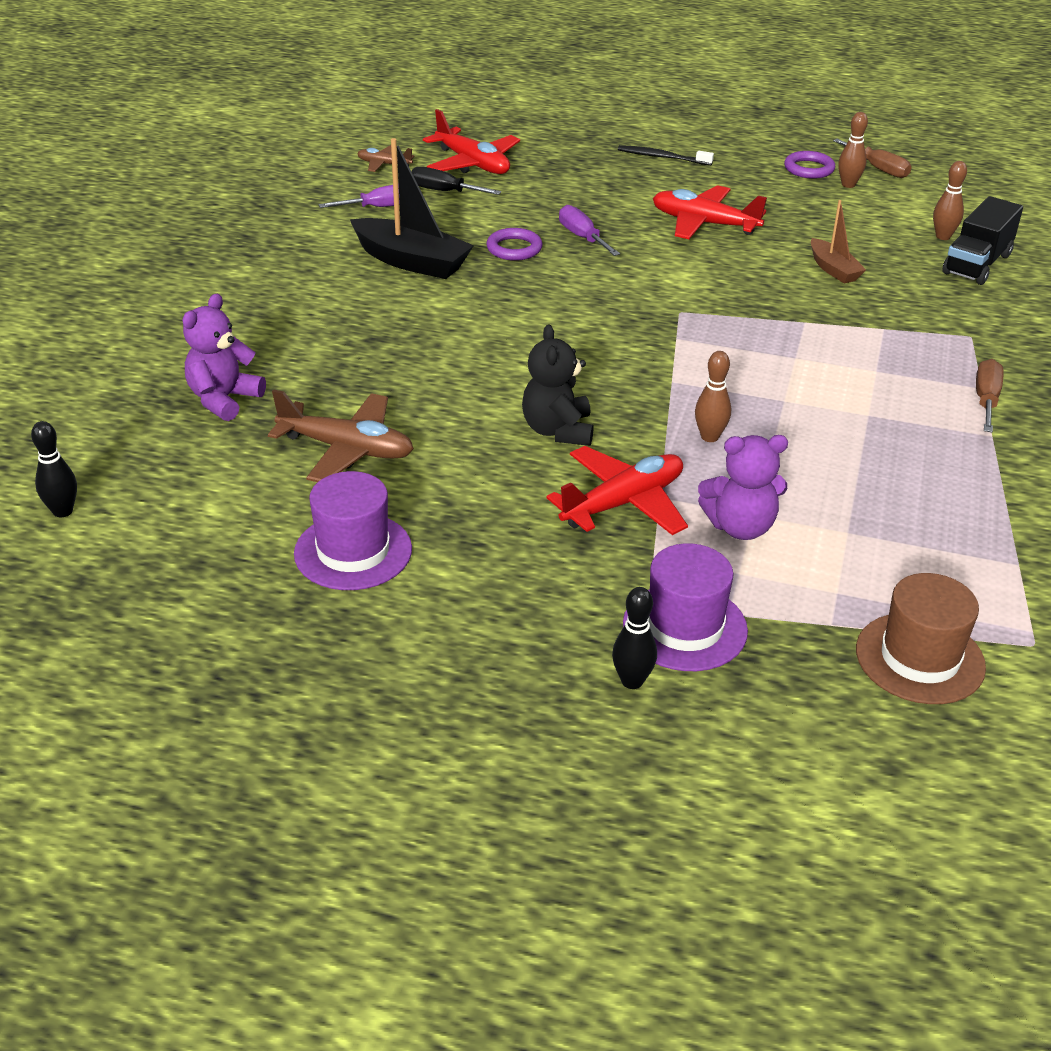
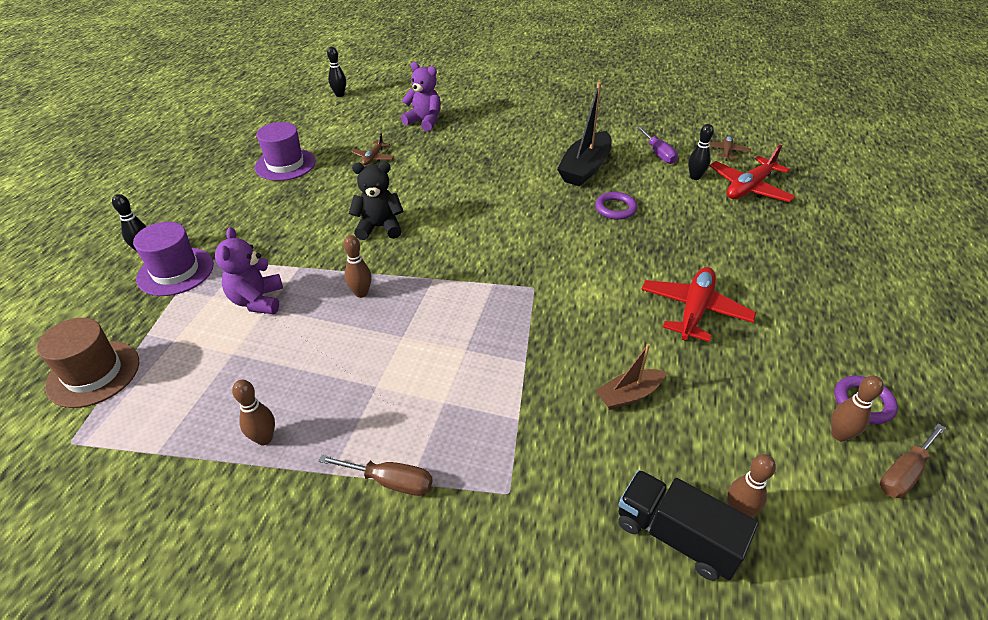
camera: 90 degrees right, 5 degrees up
brown plane [268,390,414,482] -> brown plane [351,133,394,165], size x0.54
black screwdriver [411,166,501,195] -> black bowling pin [688,124,714,180]
red plane [546,446,688,535] -> none
purple screwdriver [559,205,620,256] -> none
black toothbrush [618,145,714,165] -> none
none -> brown bowling pin [232,380,275,445]

